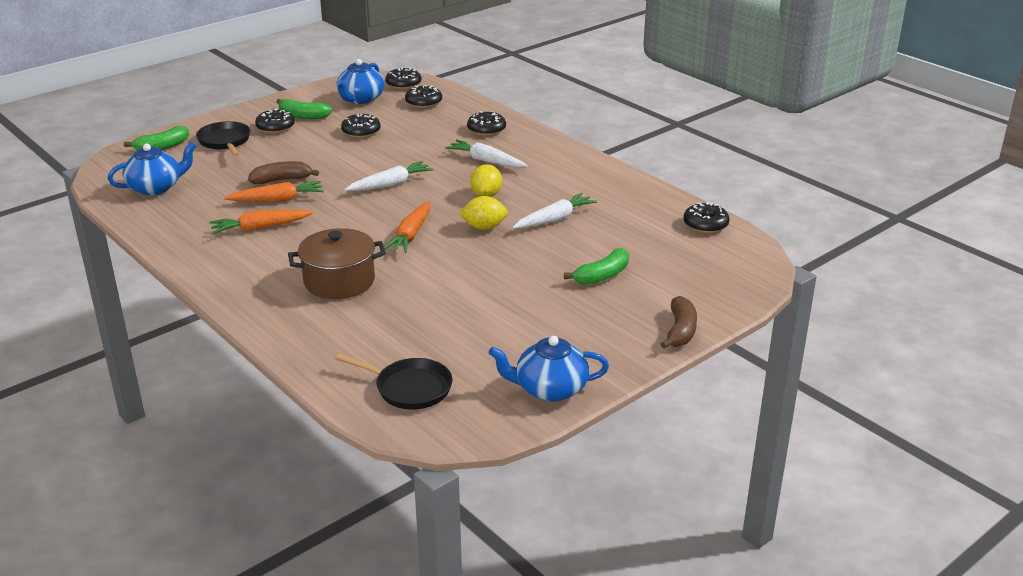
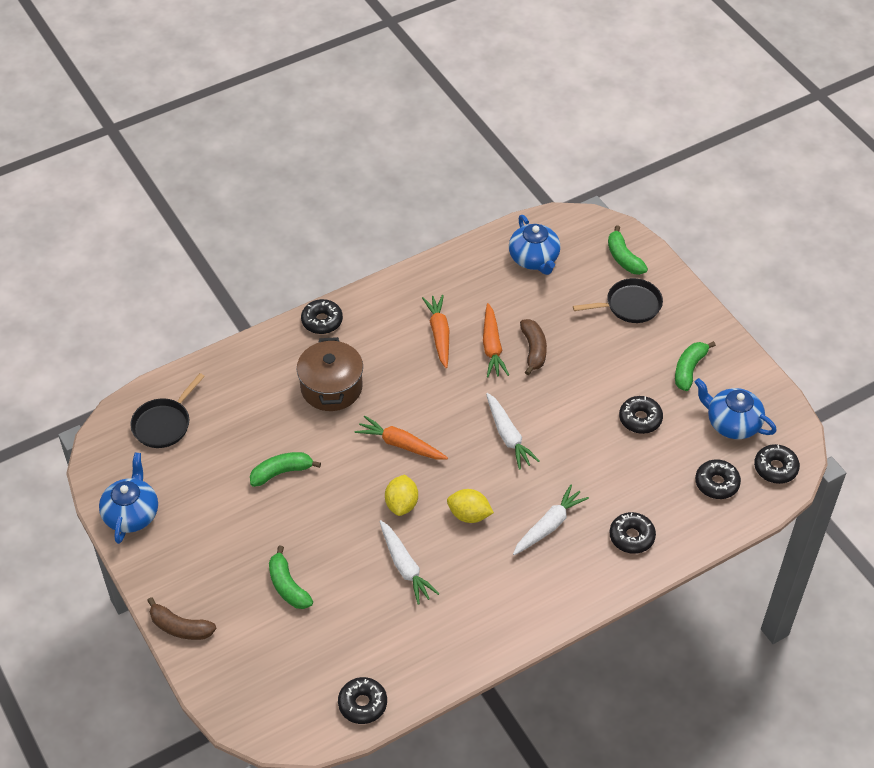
camera: 100 degrees right, 20 degrees up
black donut [255,109,295,134] -> black donut moved to [301,299,343,334]
none -> green banana [250,452,321,487]

